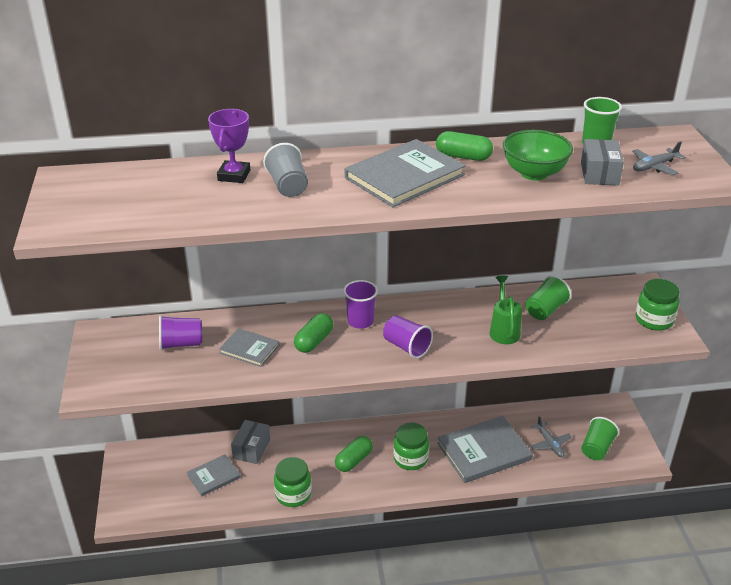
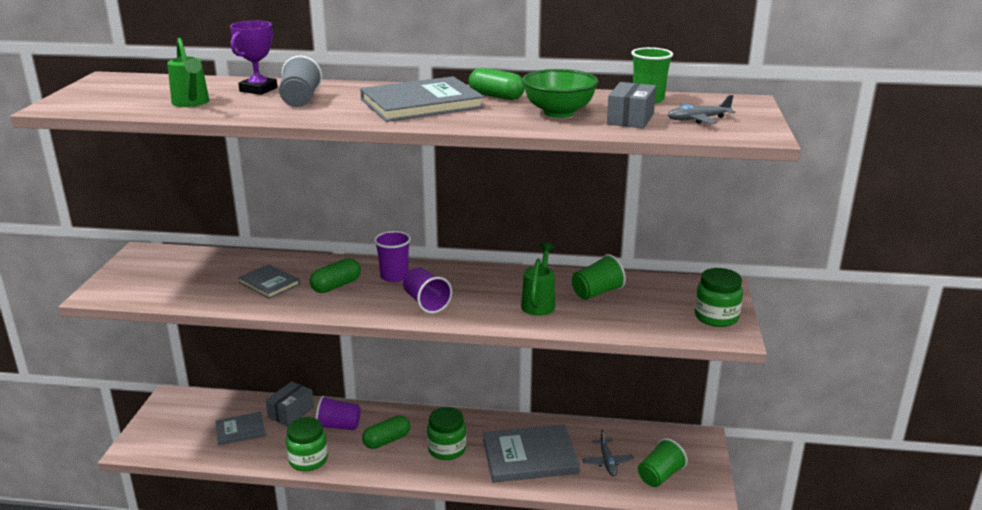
camera: 15 degrees right, 10 degrees down
purple cup [159,315,202,350] -> purple cup moved to [316,396,361,430]
none -> green watering can [167,38,209,107]

